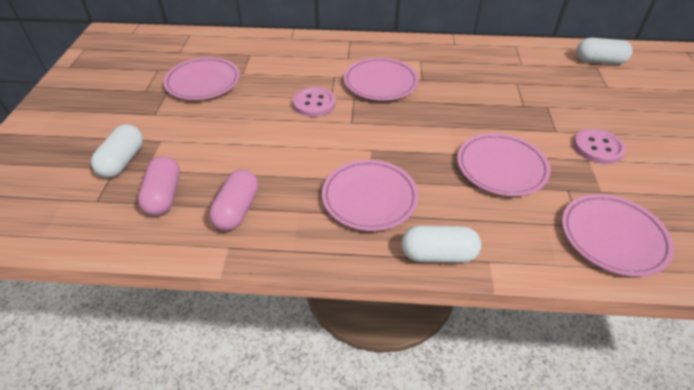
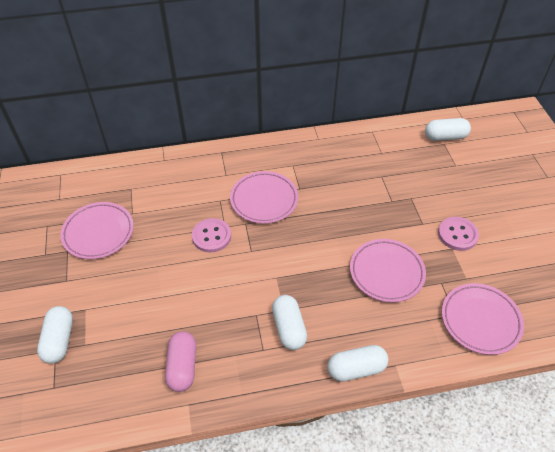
camera: 15 degrees left, 5 degrees up
pink capsule [138,156,180,216] -> none
pink plate [322,160,419,231] -> white capsule [272,295,307,350]

